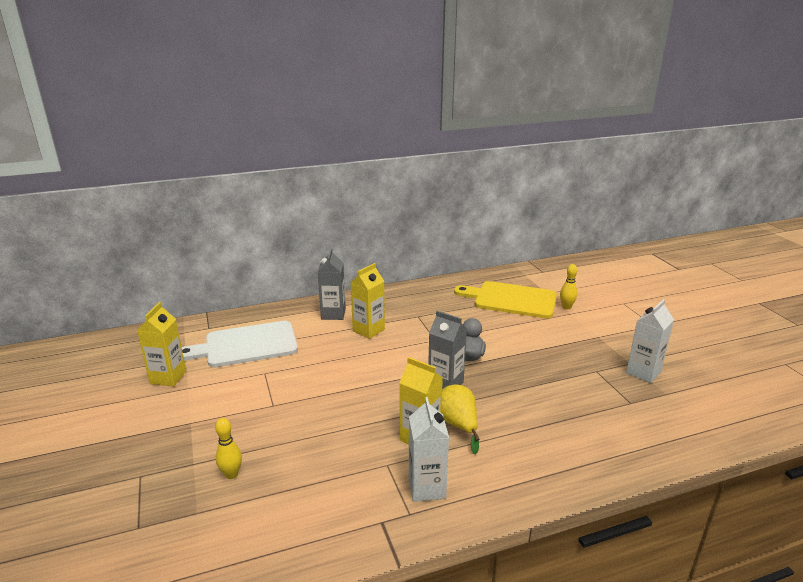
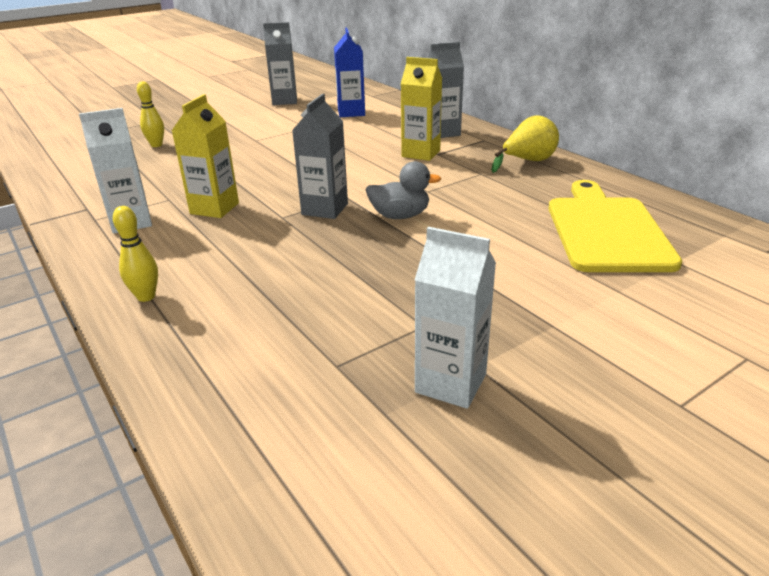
camera: 75 degrees right, 5 degrees up
yellow carton [137,302,186,386] -> grey carton [263,22,297,105]
white cutting board [182,321,298,367] -> blue carton [334,28,365,117]
yellow pear [441,384,480,455] -> yellow pear moved to [491,115,559,173]
yellow bowling pin [560,264,577,309] -> yellow bowling pin moved to [113,206,158,302]

